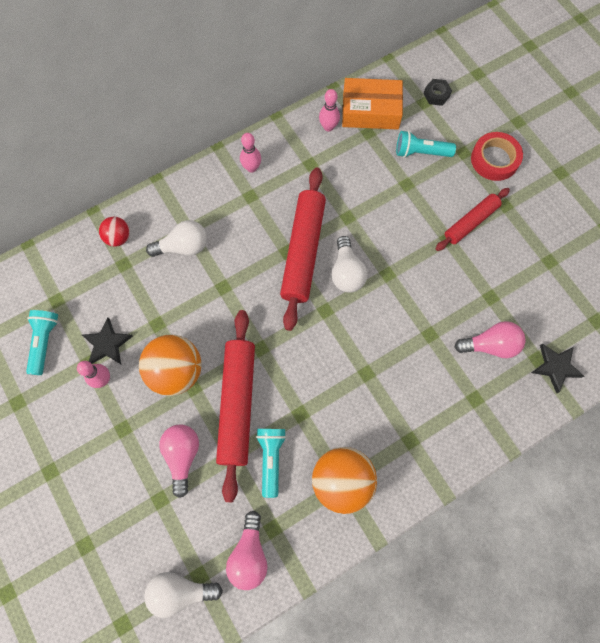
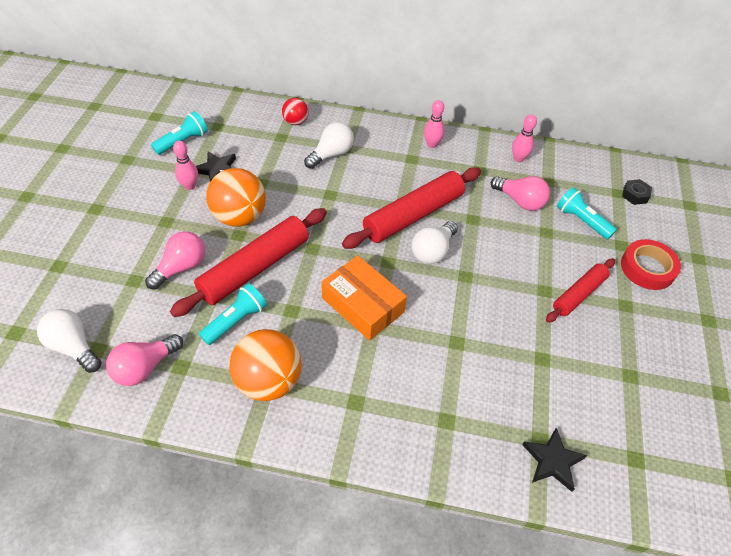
camera: 40 degrees right, 20 degrees down
white light bulb [146,220,207,257] -> white light bulb turned 75 degrees counterclockwise [304,122,354,169]
orange box [342,78,403,130] -> orange box moved to [322,255,407,341]
red rolling pin [435,188,510,251] -> red rolling pin turned 45 degrees counterclockwise [546,258,615,323]
pink light bulb [455,321,526,358] -> pink light bulb moved to [491,176,550,211]

